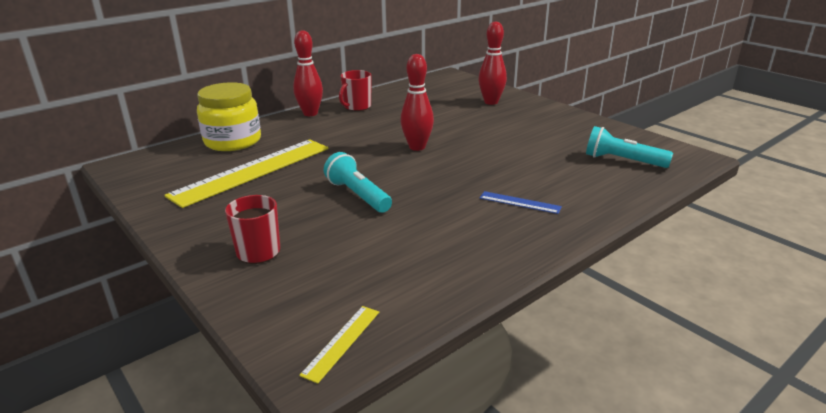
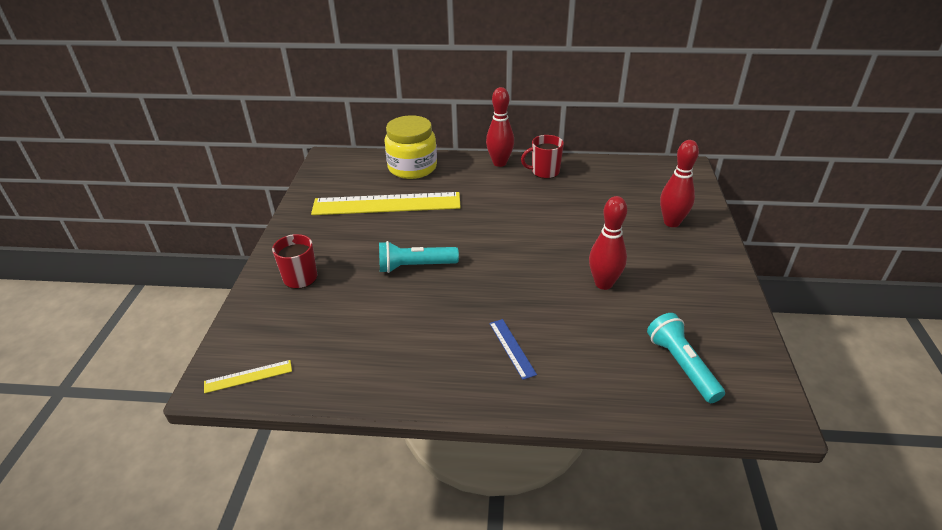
camera: 45 degrees right, 10 degrees up
turquoise flashlight [324,152,392,213] -> turquoise flashlight turned 105 degrees counterclockwise [379,241,459,273]
red bowling pin [400,54,434,151] -> red bowling pin moved to [589,196,627,290]

